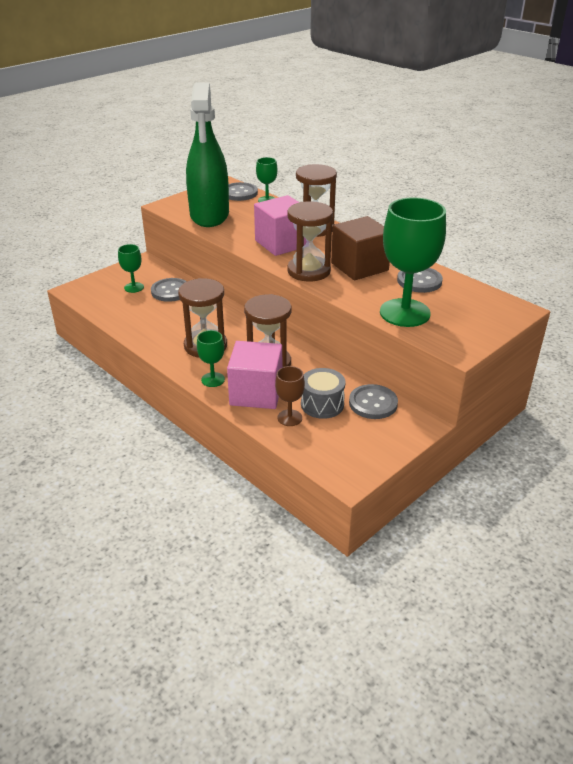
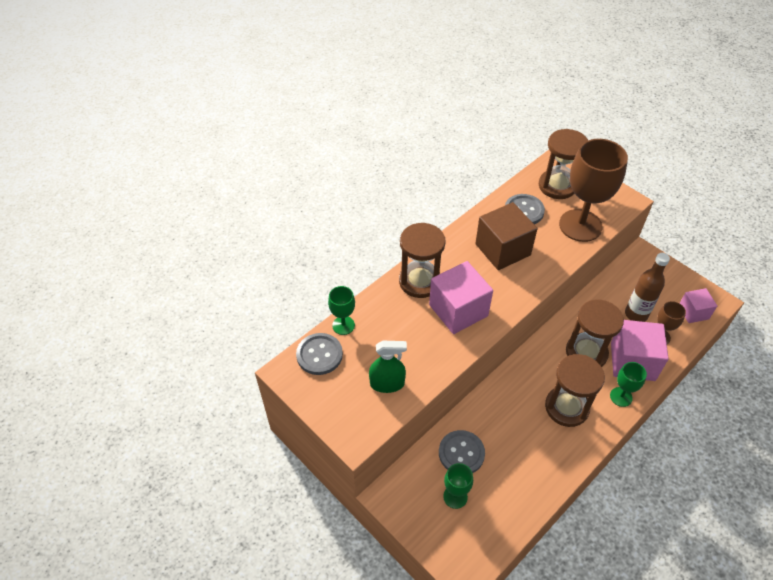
camera: 90 degrees left, 15 degrees up
green spray bottle [186,82,229,227] -> green spray bottle [369,341,407,393], size x0.46
brown hourglass [287,201,333,282] -> brown hourglass moved to [539,129,588,199]
grey drum [301,368,346,419] -> brown bottle [625,253,670,322]
grey button [349,384,398,419] -> none
green goblet [380,198,446,327] -> brown goblet [559,139,628,242]
none -> pink cube [679,288,717,323]

